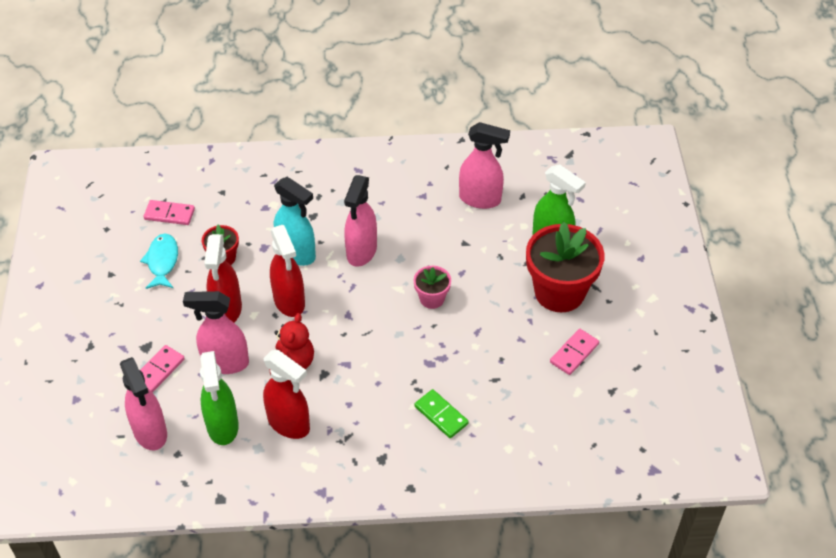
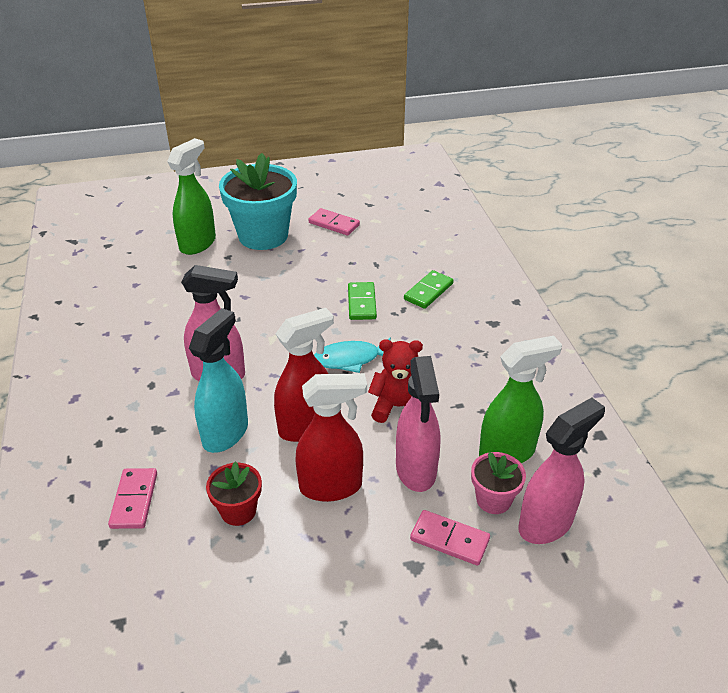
camera: 100 degrees left, 10 degrees down
turquoise fish [140,233,178,289] -> turquoise fish moved to [314,337,391,373]
pink domino [144,200,195,225] -> pink domino moved to [108,468,157,529]
red spray bottle [263,350,310,439] -> none
pink flower pot [414,266,451,309] -> pink flower pot moved to [471,452,526,514]
pink spray bottle [459,122,510,209] -> none
red flower pot [526,222,605,312] -> turquoise flower pot [219,153,297,250]
none -> green domino [348,282,377,320]

